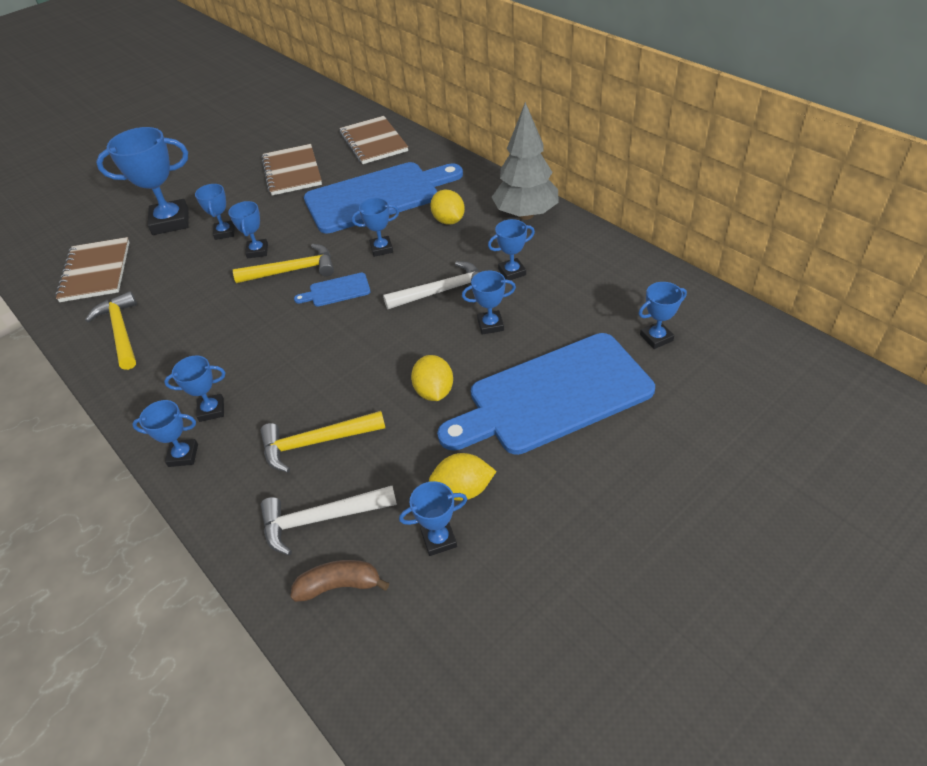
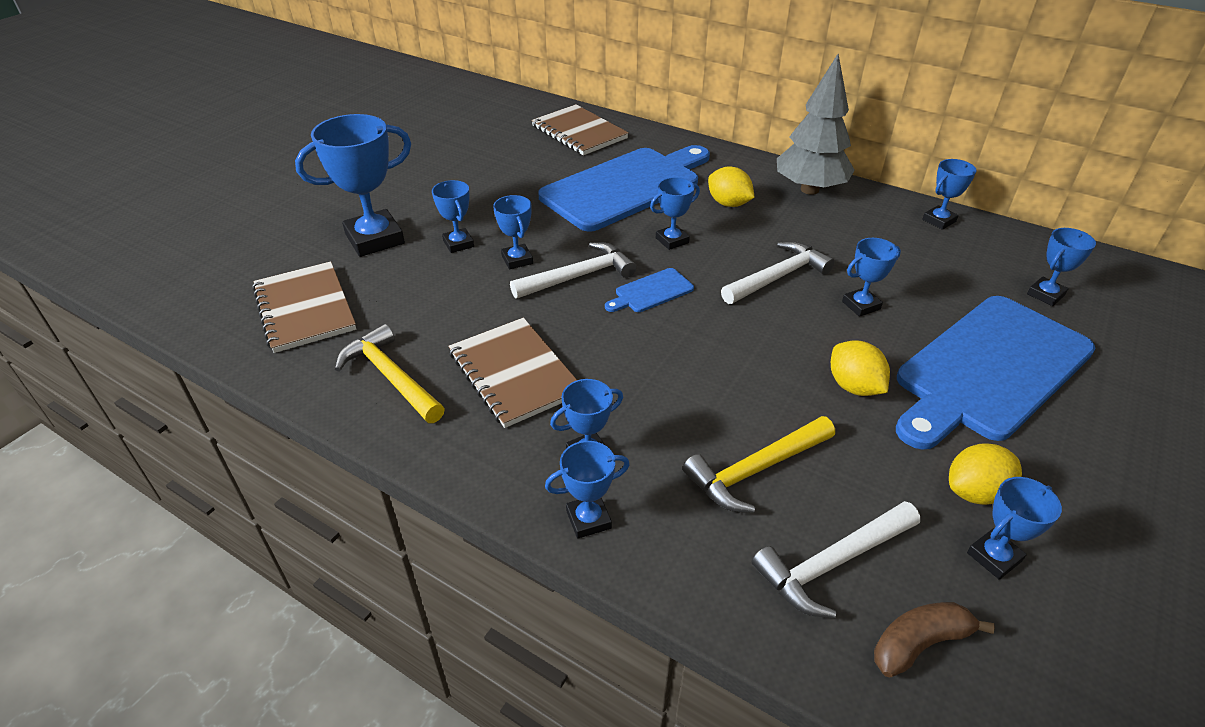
camera: 20 degrees left, 5 degrees down
yellow hammer [233,244,334,283] -> white hammer [510,242,636,299]
brown notebook [262,144,322,195] -> brown notebook moved to [448,318,577,428]
blue trophy [488,219,535,280] -> blue trophy moved to [922,159,977,230]

